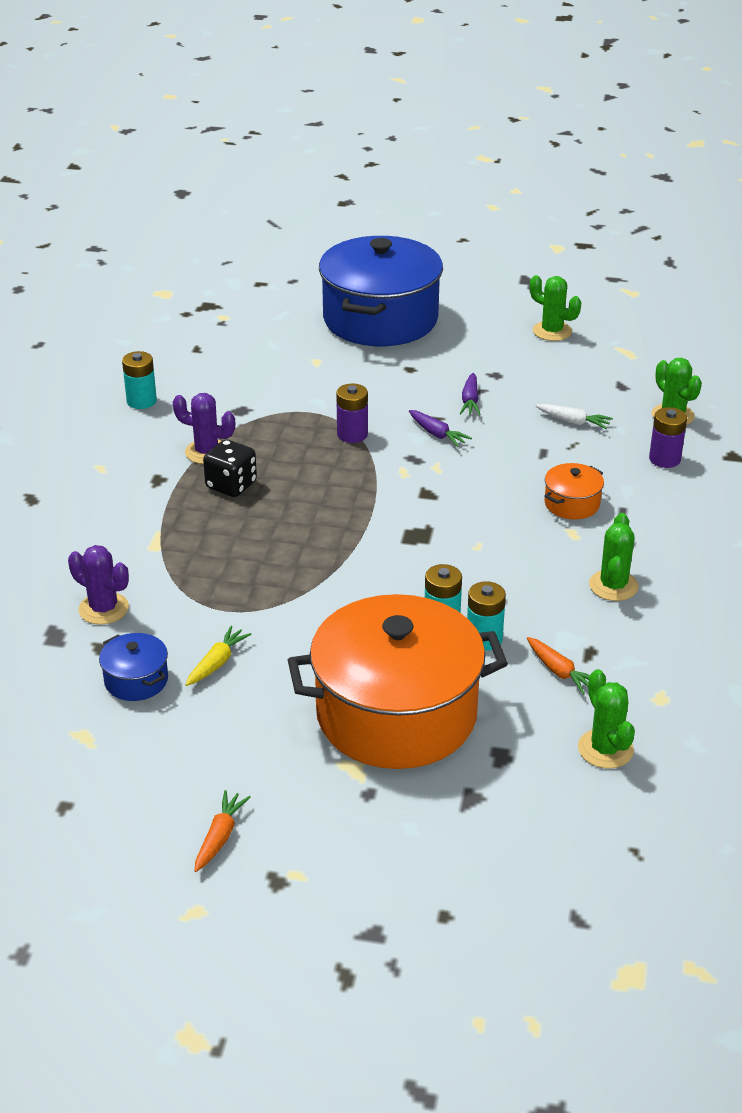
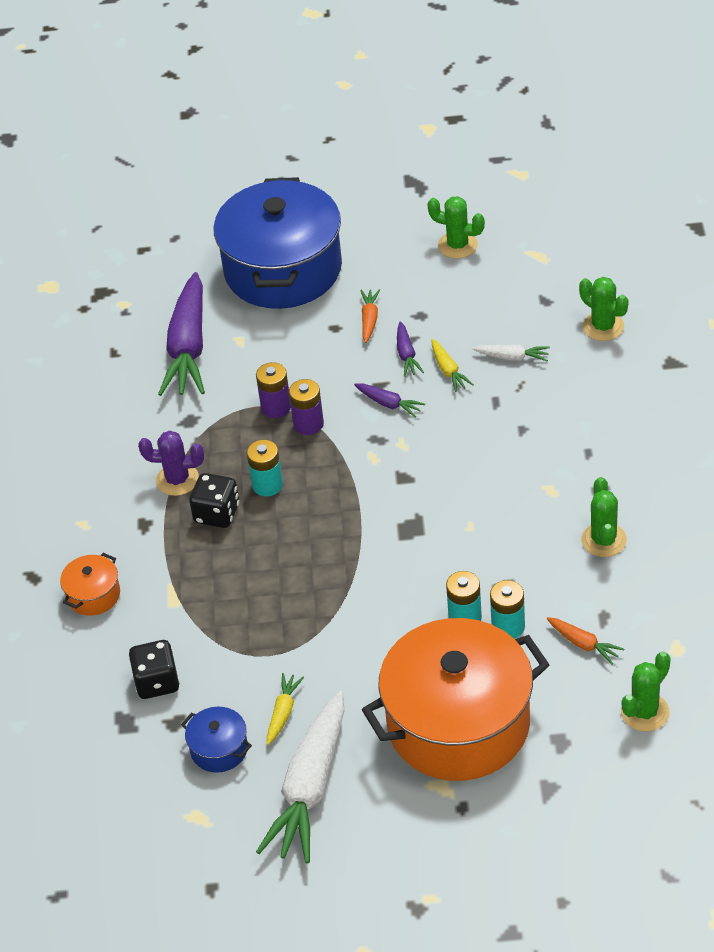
camera: 10 degrees left, 10 degrees up
purple cactus [68,545,129,625] -> black dice [128,640,180,699]
turquoise battery [122,351,157,409] -> turquoise battery moved to [247,440,283,497]
orange carrot [194,790,251,872] -> orange carrot moved to [360,289,380,343]
orange pot [544,463,604,520] -> orange pot moved to [60,553,120,616]
green cactus [578,669,635,769] -> green cactus turned 75 degrees clockwise [621,651,671,731]
purple battery [649,407,687,468] -> purple battery moved to [256,362,291,418]
none -> purple carrot [158,272,205,396]
none -> white carrot [256,691,345,863]
none -> yellow carrot [431,339,474,392]

